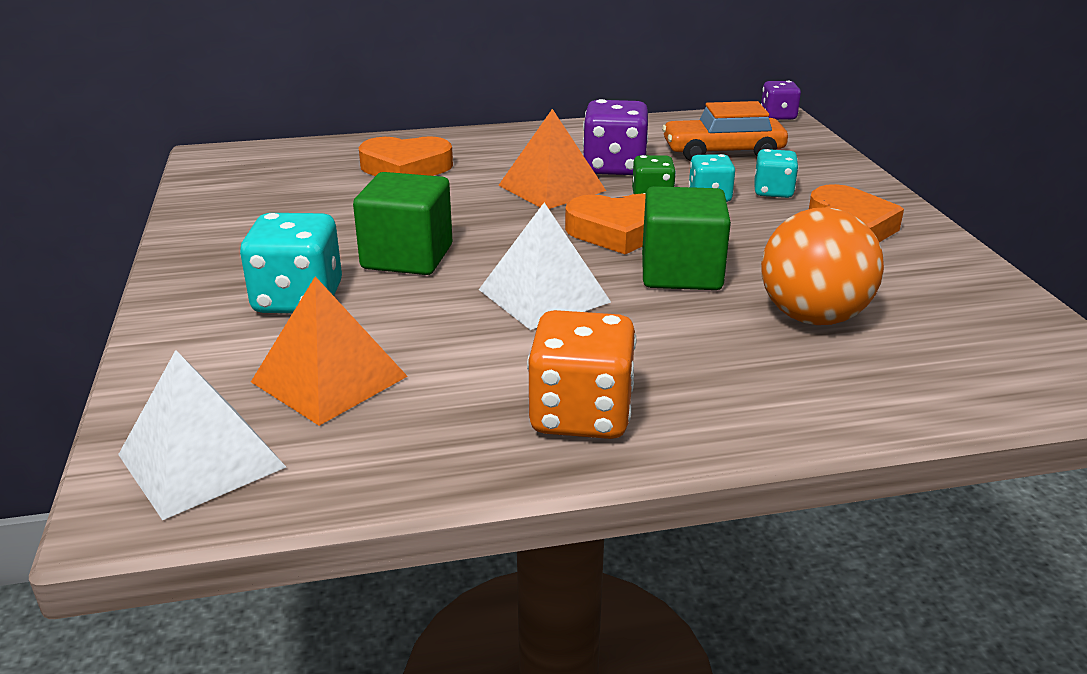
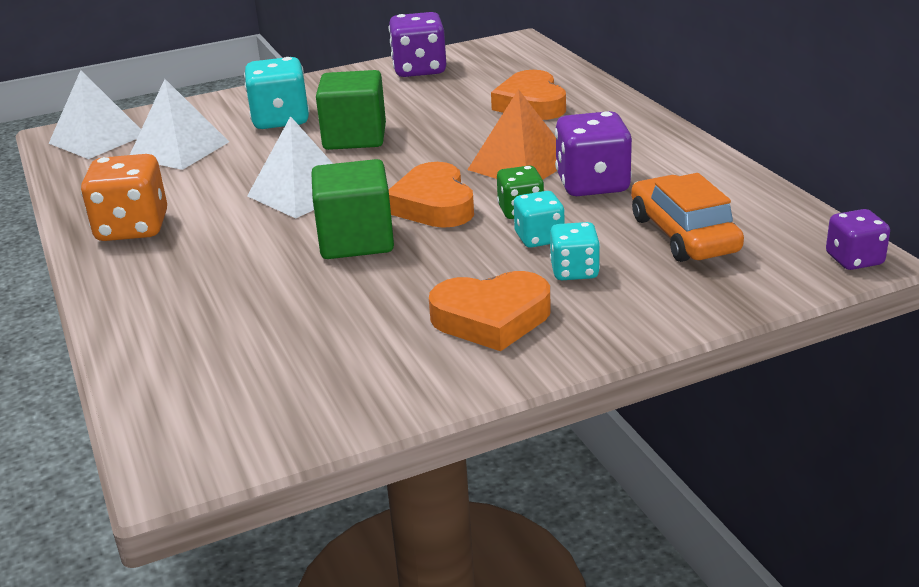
camera: 80 degrees right, 0 degrees up
orange pyramid [251,276,408,426] -> white pyramid [130,79,229,170]
orange ball [761,207,884,325] -> none
none -> purple dice [389,12,446,77]

